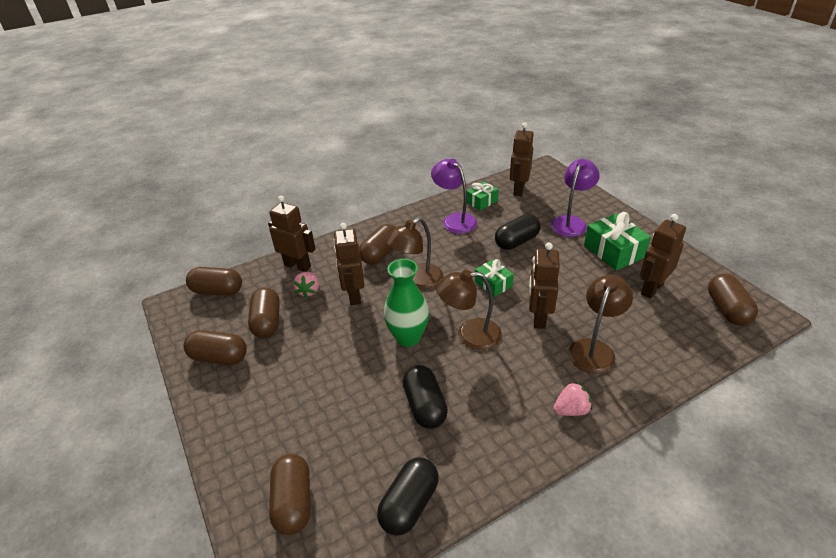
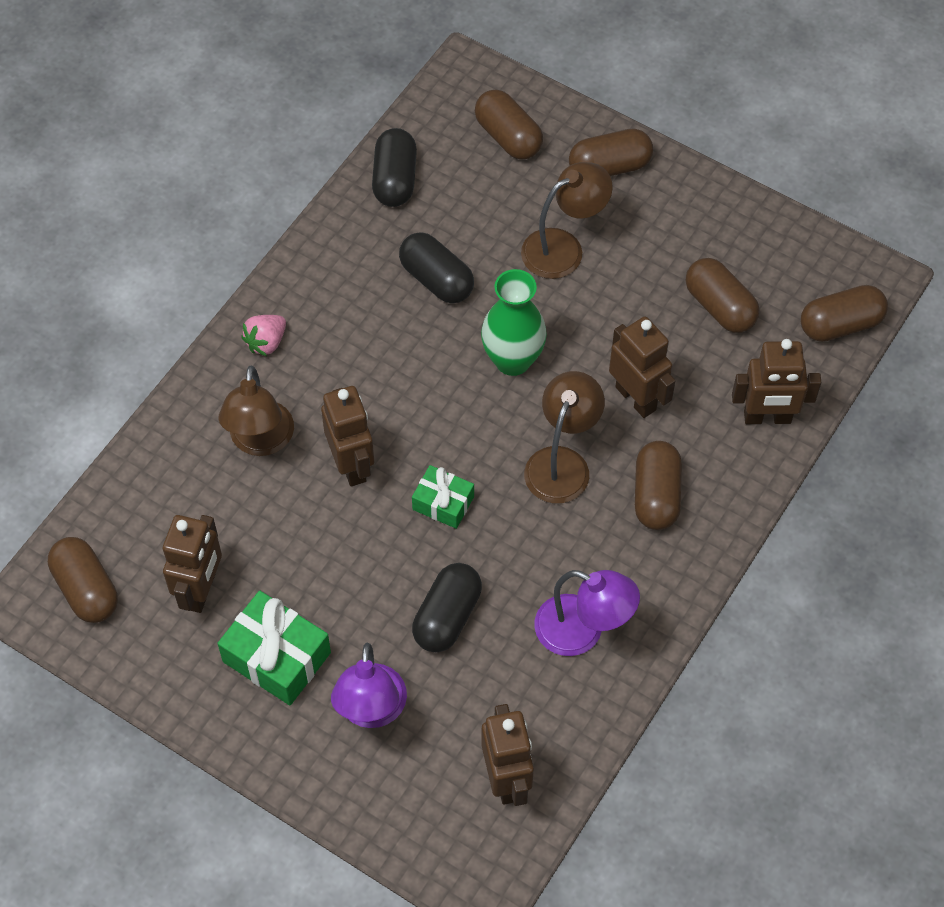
camera: 150 degrees right, 20 degrees up
brown capsule [184,330,247,365] -> brown capsule moved to [569,129,653,176]
pink strawberry [293,272,319,298] -> none
brown lamp [436,270,502,350] -> brown lamp moved to [521,162,613,279]
green gift [467,182,499,211] -> none

